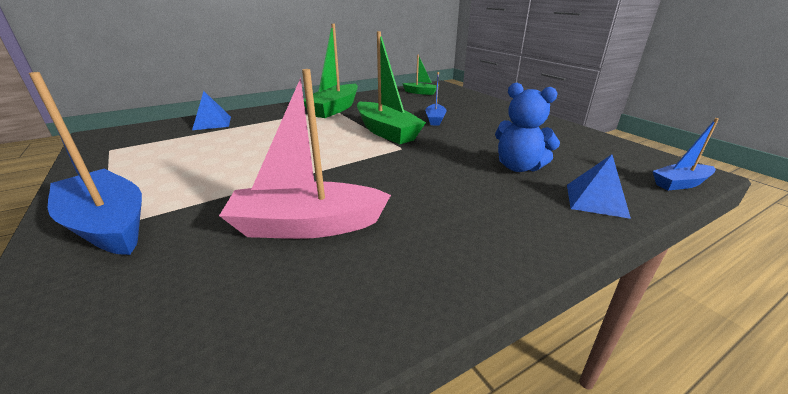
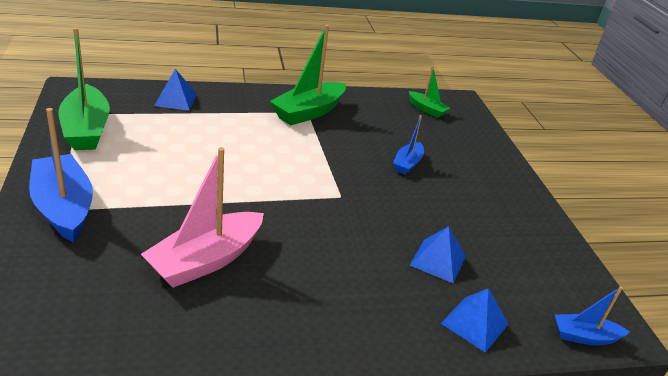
camera: 15 degrees right, 5 degrees up
pink boat [219,69,391,239] -> pink boat turned 60 degrees counterclockwise [141,147,264,288]
green boat [357,31,426,144] -> green boat moved to [59,28,110,150]
blue teddy bear [495,83,560,172] -> blue pyramid [410,226,466,283]

